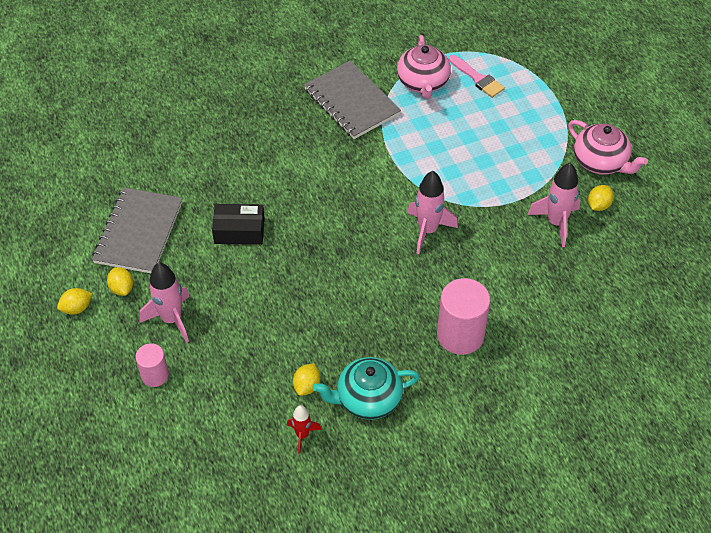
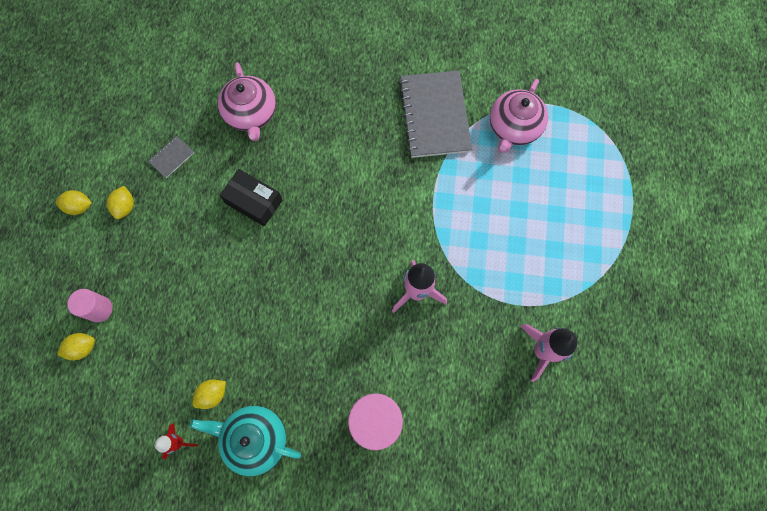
camera: 30 degrees right, 20 degrees up
grey notebook [92,187,183,273] -> grey notebook [148,136,194,178], size x0.43
pink rocket [139,262,190,343] -> none
pink brush [449,55,505,98] -> none
pink teapot [568,120,648,174] -> pink teapot moved to [218,62,276,141]
yellow lemon [588,185,614,211] -> yellow lemon moved to [57,333,95,360]

